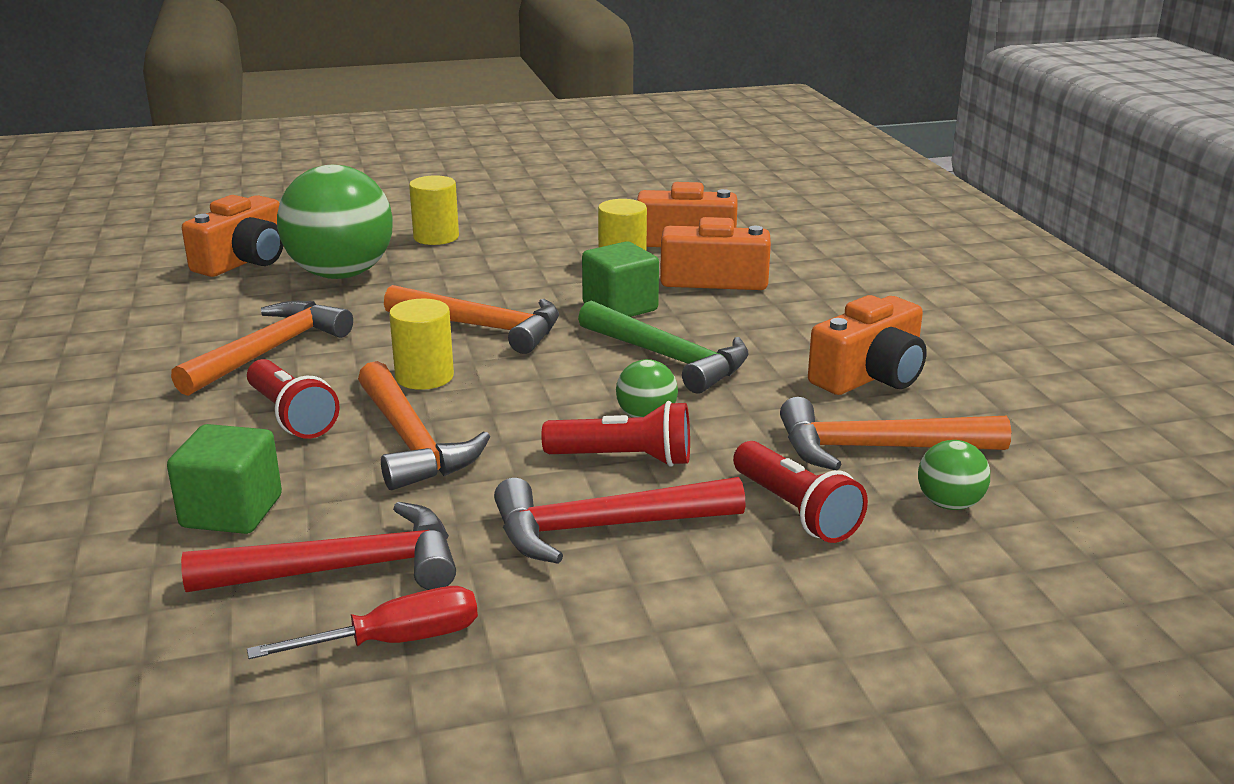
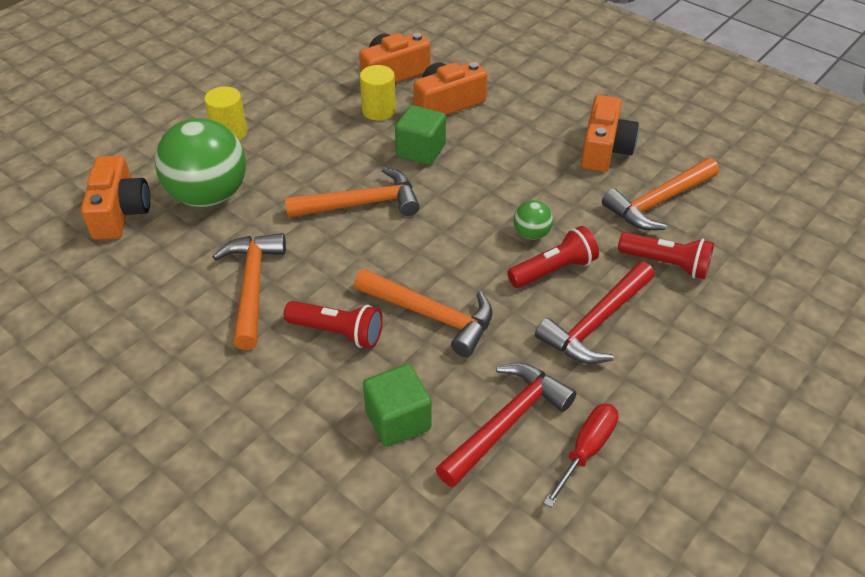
camera: 35 degrees left, 20 degrees up
yellow cylinder [389,299,454,390] -> none
green hammer [578,300,749,394] -> none
green ball [918,440,990,510] -> none

